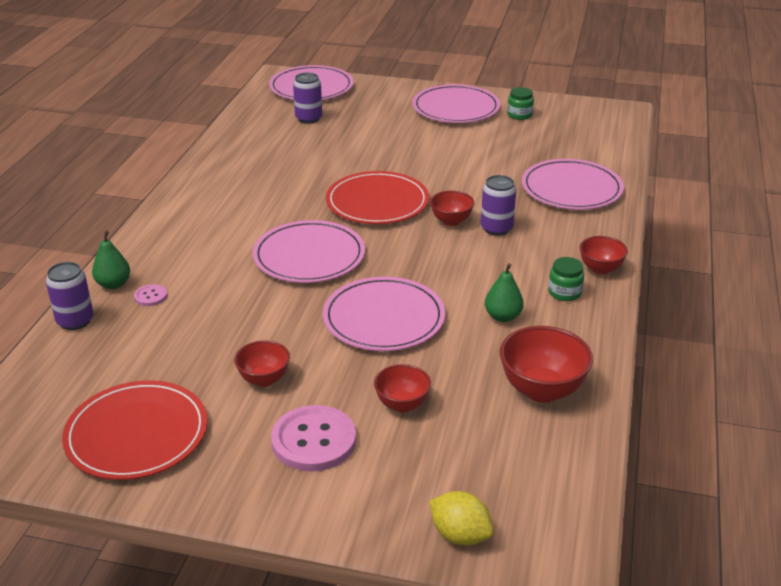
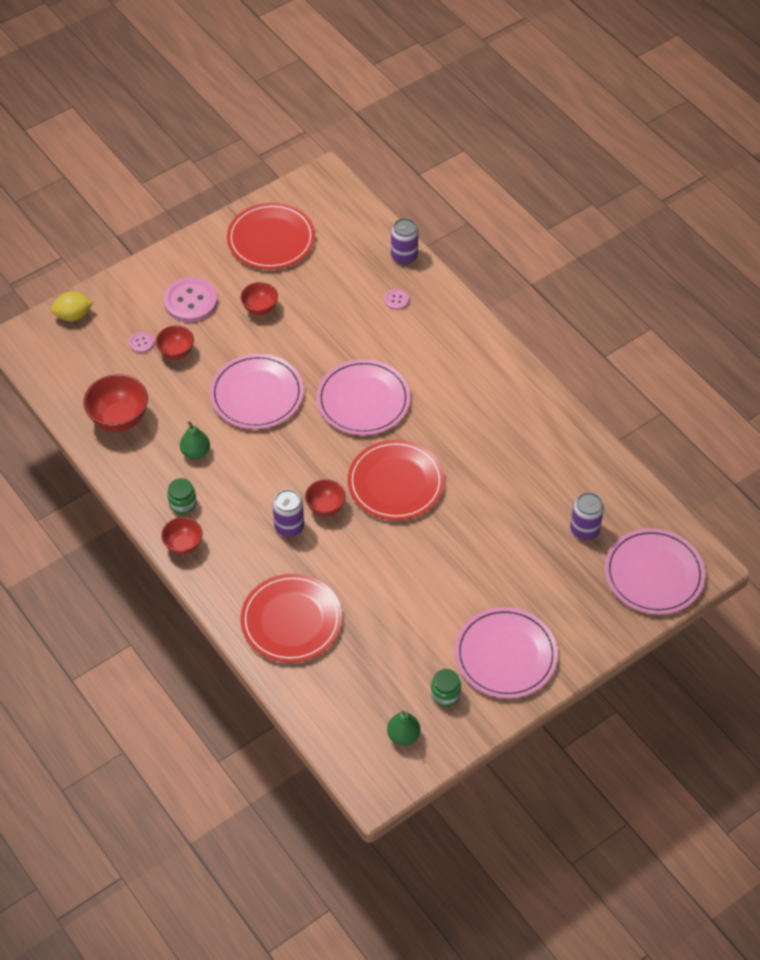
camera: 130 degrees right, 20 degrees up
green pear [92,230,130,289] -> green pear moved to [387,711,420,746]
pink plate [522,159,624,210] -> red plate [240,574,342,663]
none -> pink button [129,332,154,353]

